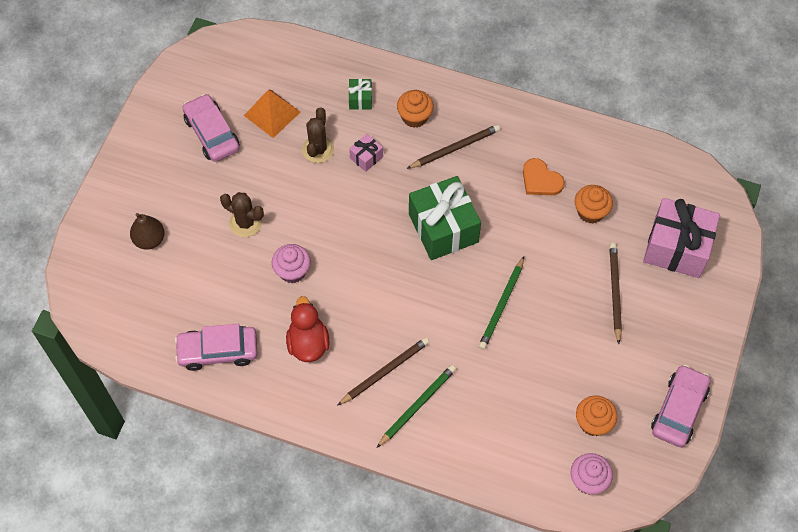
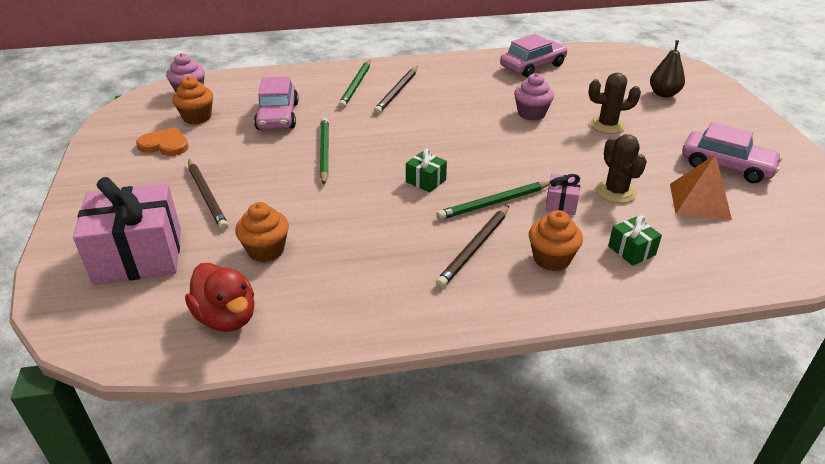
camera: 150 degrees right, 25 degrees down
red duck [286,296,330,362] -> red duck moved to [185,263,255,332]
green gift [409,176,481,260] -> green gift [406,149,447,192], size x0.45
orange heart [523,158,564,195] -> orange heart moved to [136,127,189,156]
pink car [651,365,710,447] -> pink car moved to [254,77,299,130]
none -> green pencil [437,181,550,220]

